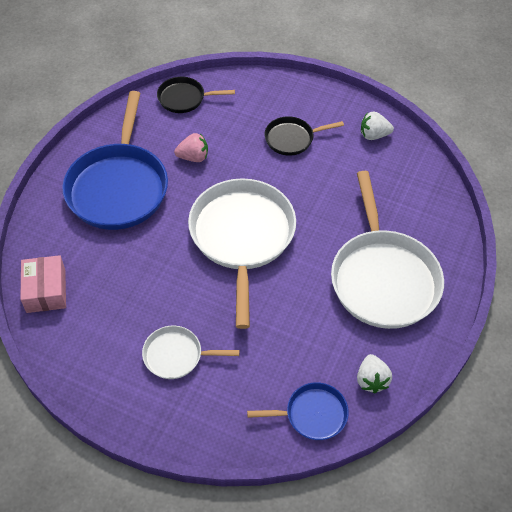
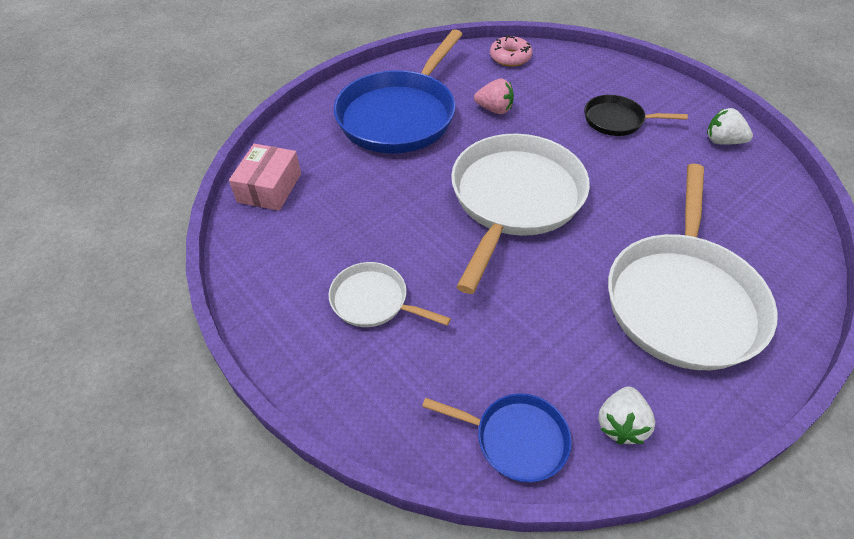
camera: 25 degrees right, 5 degrees down
black pan [157,77,235,113] -> pink donut [490,35,532,67]

